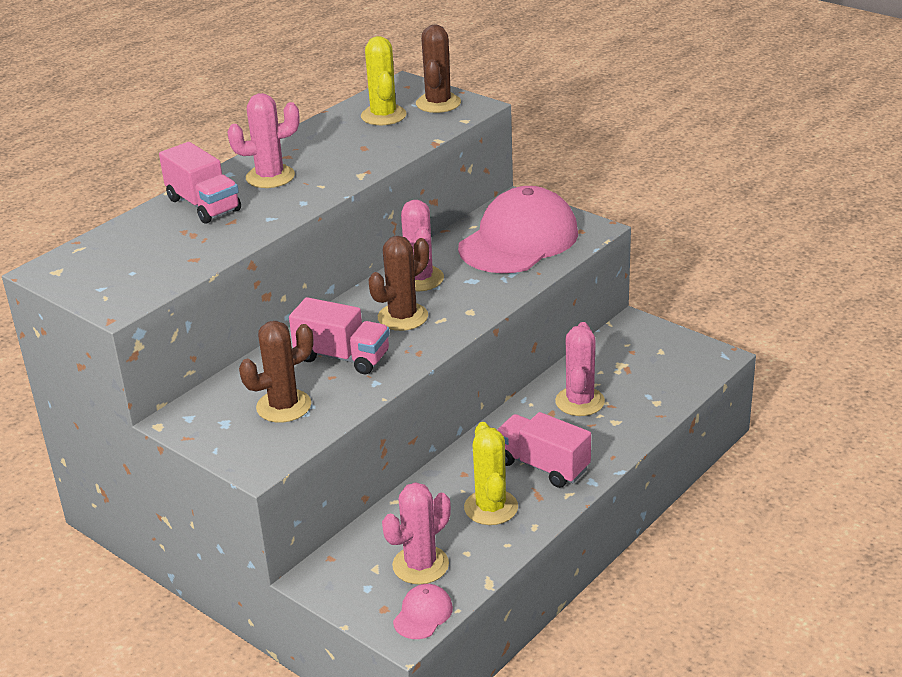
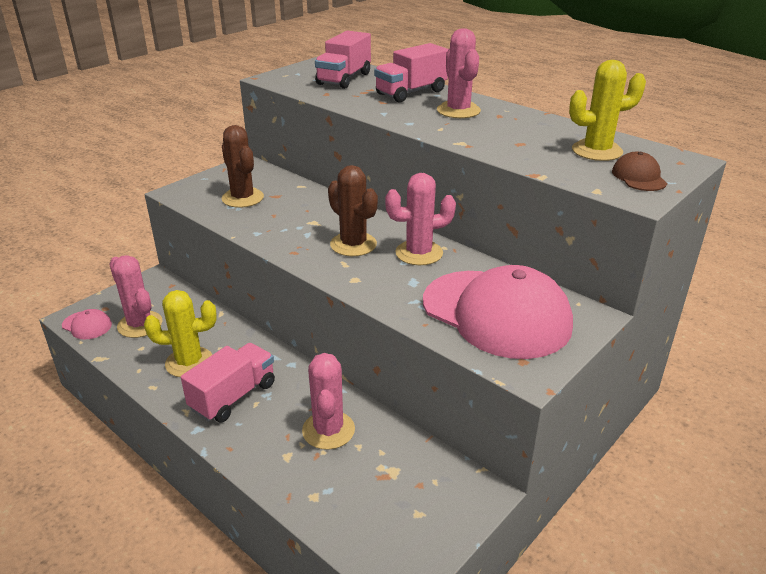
camera: 90 degrees right, 0 degrees up
pink truck [289,297,390,374] -> pink truck moved to [315,31,371,89]
brown cactus [416,24,461,113] -> brown cap [612,152,667,191]
pink cactus [555,322,605,416] -> pink cactus turned 75 degrees clockwise [302,353,355,450]

